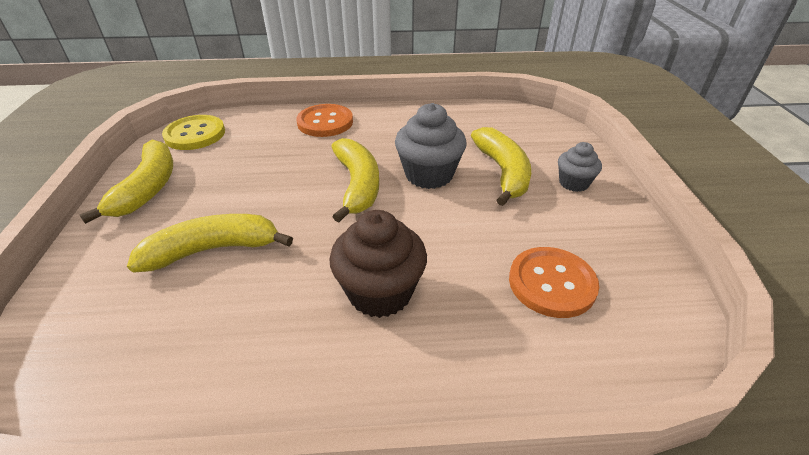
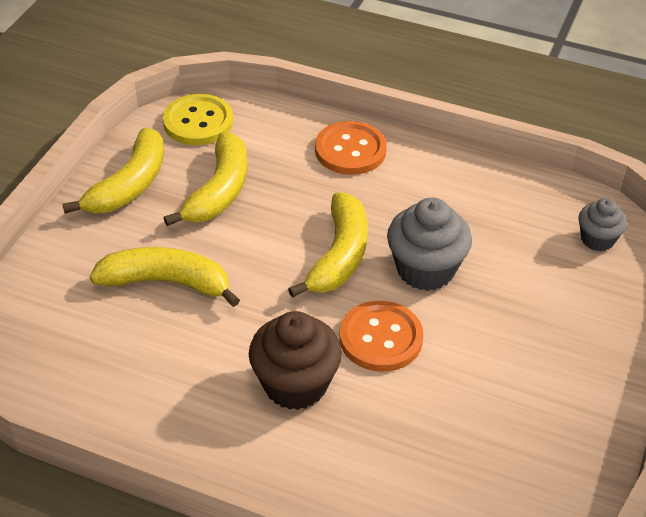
camera: 25 degrees right, 5 degrees up
yellow banana [471,127,531,206] -> yellow banana moved to [164,132,247,226]
orange button [509,247,599,318] -> orange button moved to [339,301,424,372]
grey cupcake [558,142,602,192] -> grey cupcake moved to [578,198,627,251]

